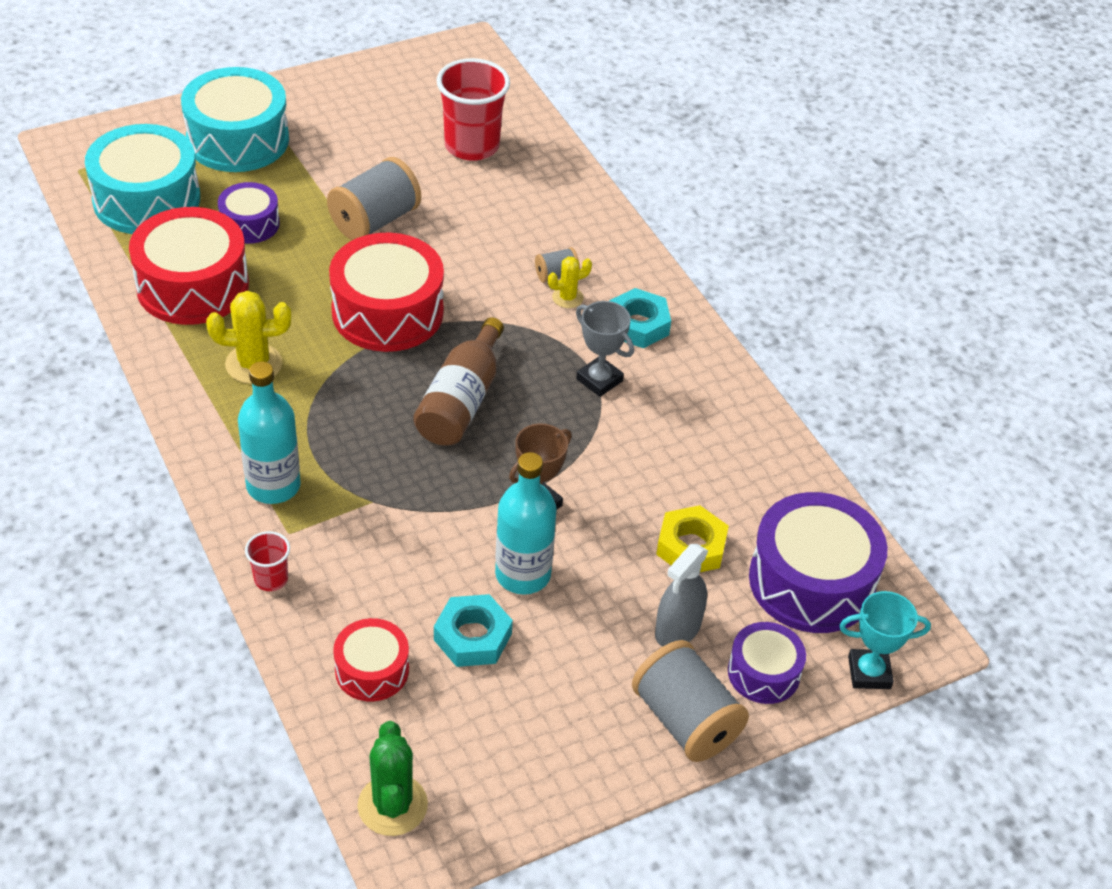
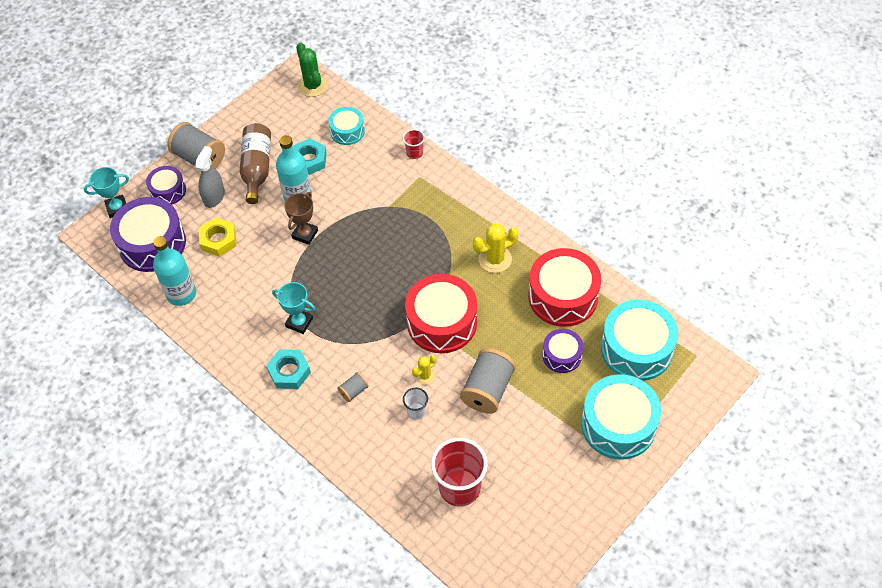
camera: 165 degrees right, 10 degrees up
turquoise bottle [238,361,301,504] -> turquoise bottle moved to [153,236,196,306]
red drum [333,618,409,702] -> turquoise drum [328,107,365,145]
brown bottle [413,317,504,446] -> brown bottle moved to [240,123,271,204]
yellow cactus [548,257,592,308] -> yellow cactus moved to [412,355,436,385]
grey trophy [576,301,634,397] -> turquoise trophy [272,282,315,334]
none -> white cup [403,388,428,420]

